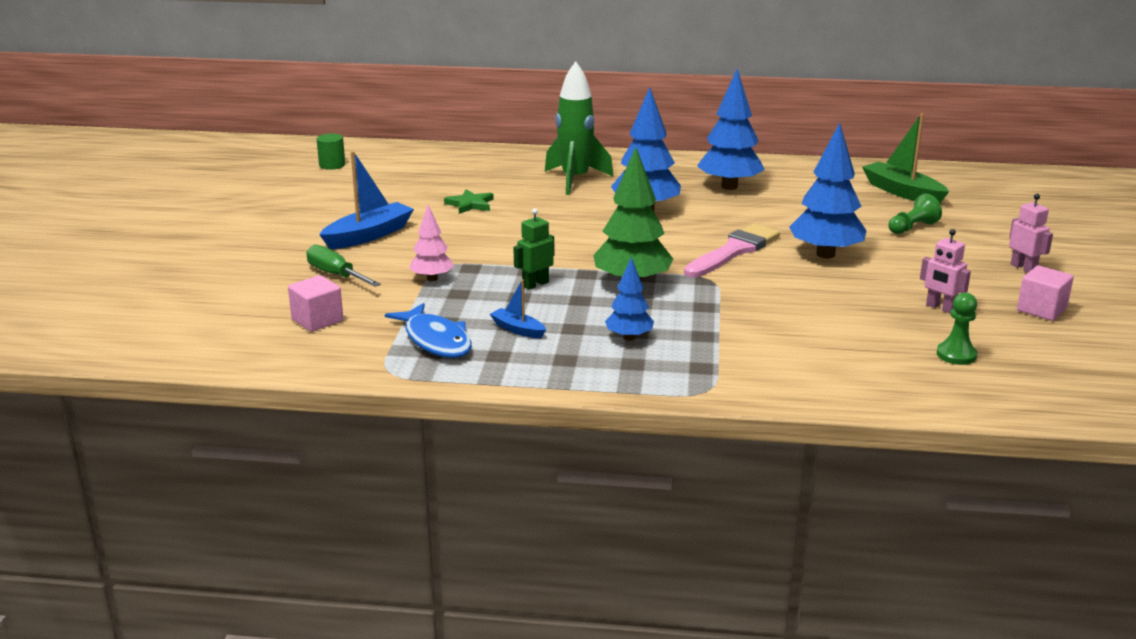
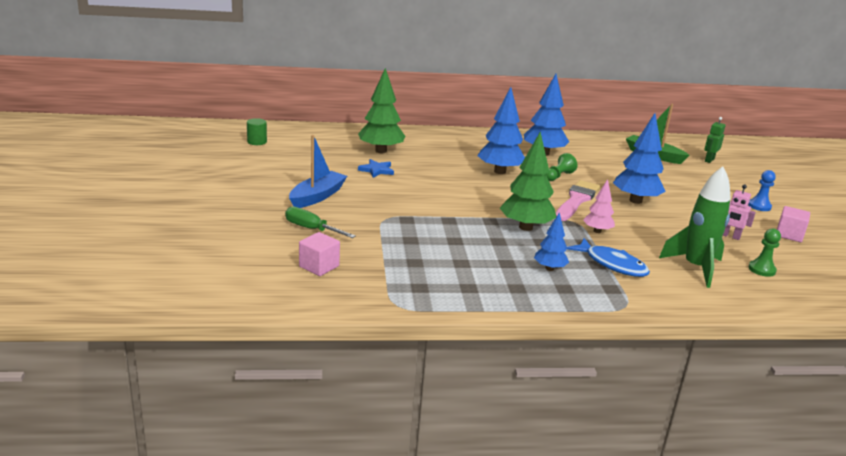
camera: 15 degrees left, 0 degrees up
blue fish [385,303,472,358] -> blue fish moved to [567,238,650,277]
pink tree [409,205,454,281] -> pink tree moved to [583,179,615,233]
green star [444,189,494,214] -> blue star [358,159,394,178]
blue boat [490,280,546,339] -> none
green robot [514,208,554,290] -> green robot moved to [704,117,726,163]
green rocket [545,61,614,195] -> green rocket moved to [659,166,731,288]
green pawn [888,194,942,234] -> green pawn moved to [546,153,577,181]
pink robot [1009,194,1053,273] -> blue pawn [748,170,776,211]
none -> green tree [358,68,406,153]

